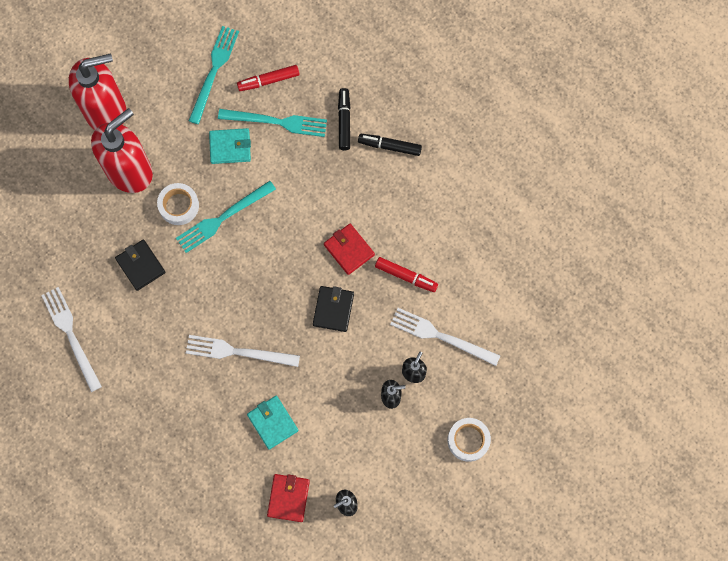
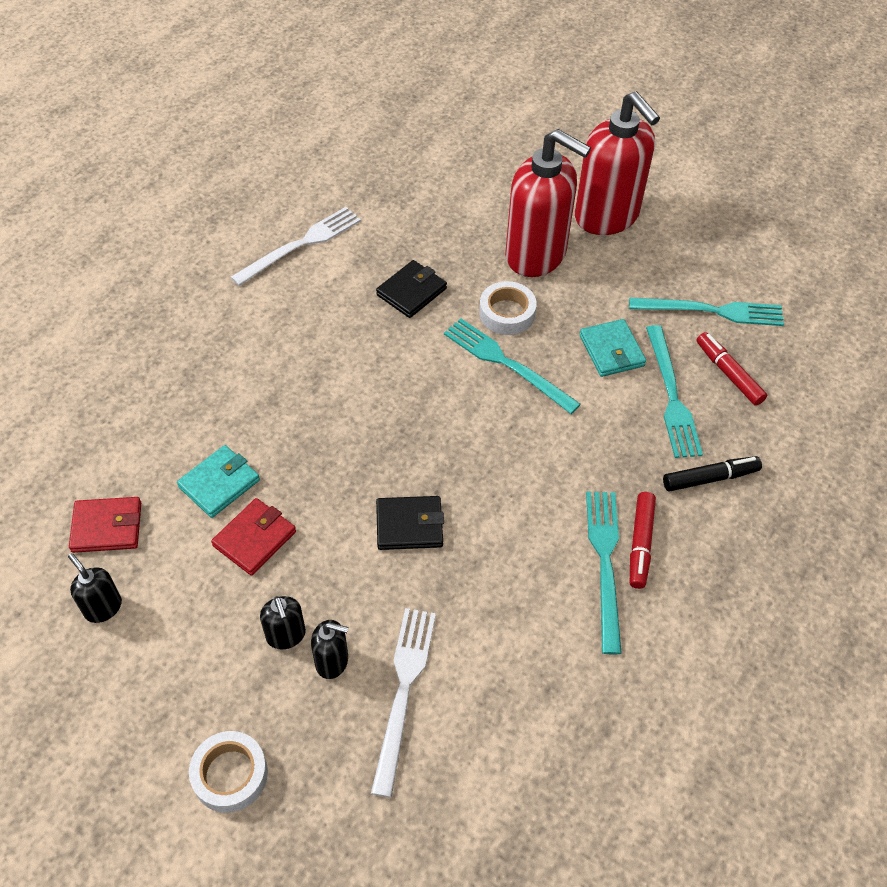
camera: 75 degrees right, 20 degrees down
white fork [186,335,300,367] -> none
red wallet [324,224,375,275] -> red wallet moved to [211,498,296,576]
black marker [358,134,422,156] -> none
red marker [375,257,438,292] -> red marker moved to [630,492,656,589]
none -> turquoise fork [586,491,622,655]

